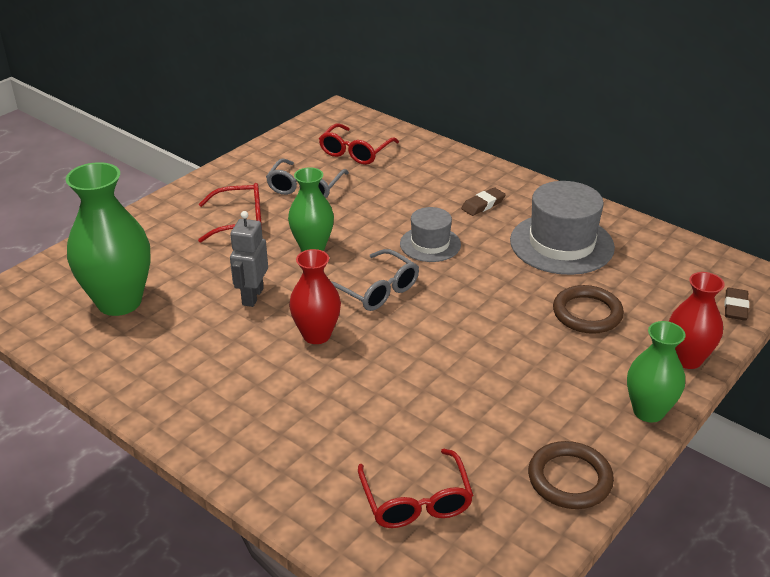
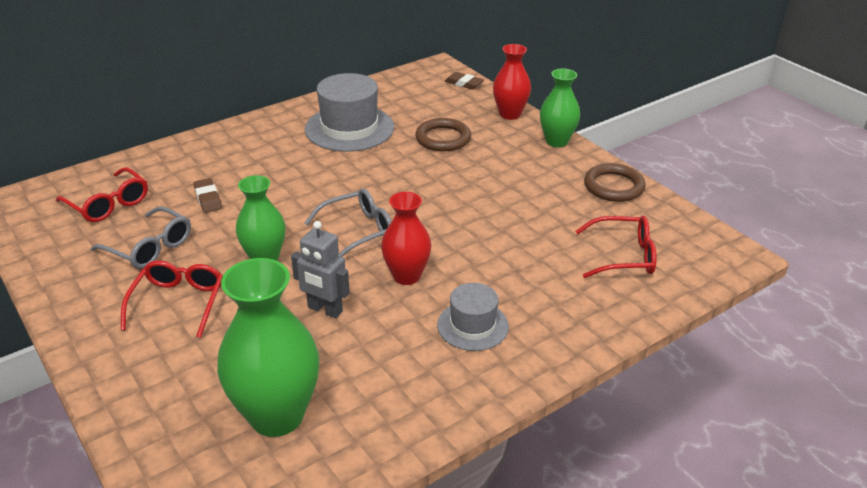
camera: 75 degrees left, 0 degrees up
grey hat [400,207,461,262] -> grey hat moved to [437,283,509,351]
brown eraser [461,187,506,216] -> brown eraser moved to [193,178,222,213]

